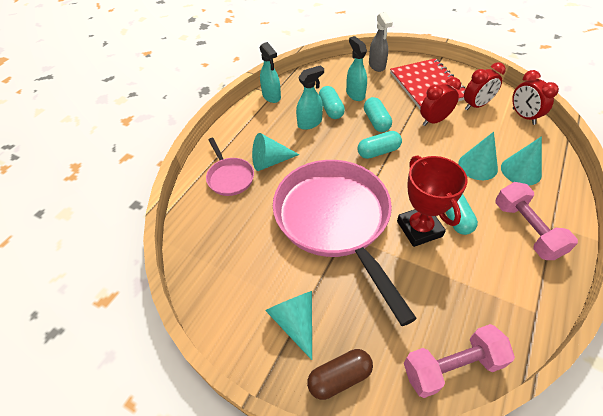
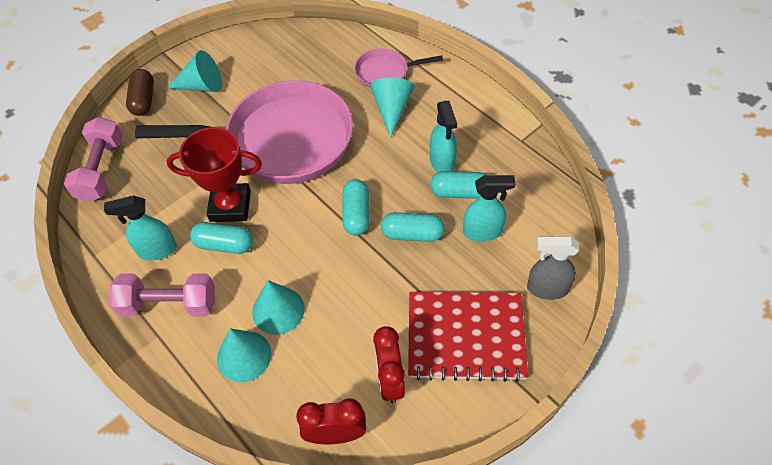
camera: 110 degrees right, 5 degrees up
turquoise spray bottle [260,42,281,103] -> turquoise spray bottle moved to [104,195,177,260]
red clock [420,77,461,126] -> none

